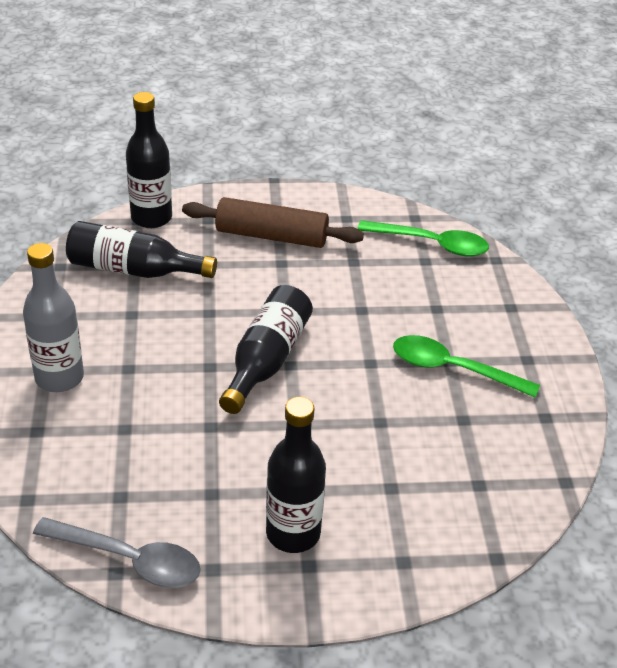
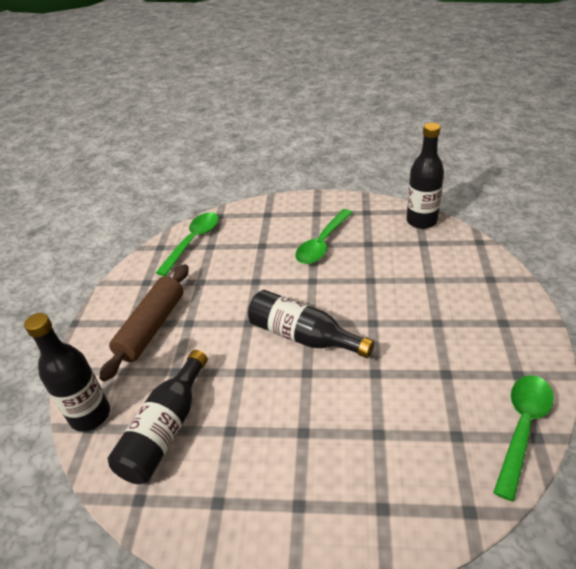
camera: 75 degrees left, 0 degrees up
grey bottle [23,243,84,392] -> none
grey spoon [33,517,201,588] -> green spoon [493,375,554,502]
black bottle [266,397,326,553] -> black bottle moved to [406,123,444,229]

